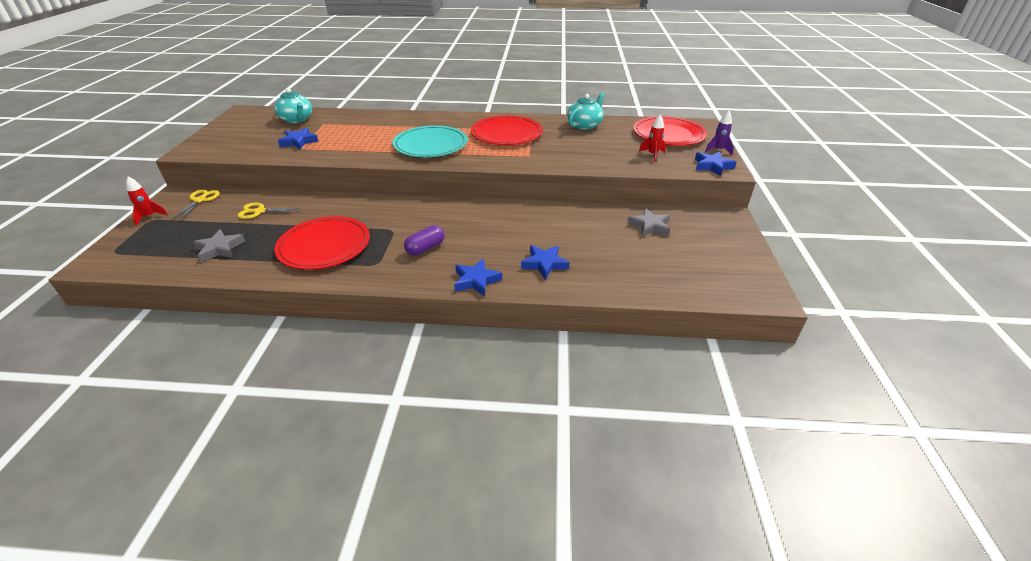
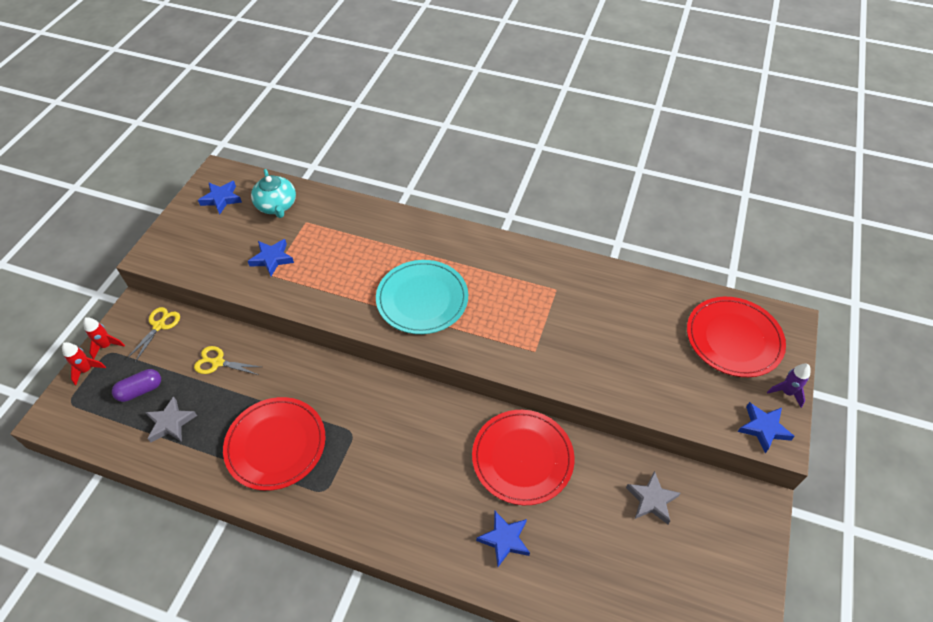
camera: 15 degrees right, 15 degrees up
purple capsule [404,225,445,256] -> purple capsule moved to [112,369,161,402]
blue star [454,259,502,297] -> blue star moved to [198,181,242,214]
red plate [471,116,543,145] -> red plate moved to [472,410,575,505]
turquoise teapot [567,92,605,130] -> none
red rocket [639,115,666,162] -> red rocket moved to [62,342,106,385]

